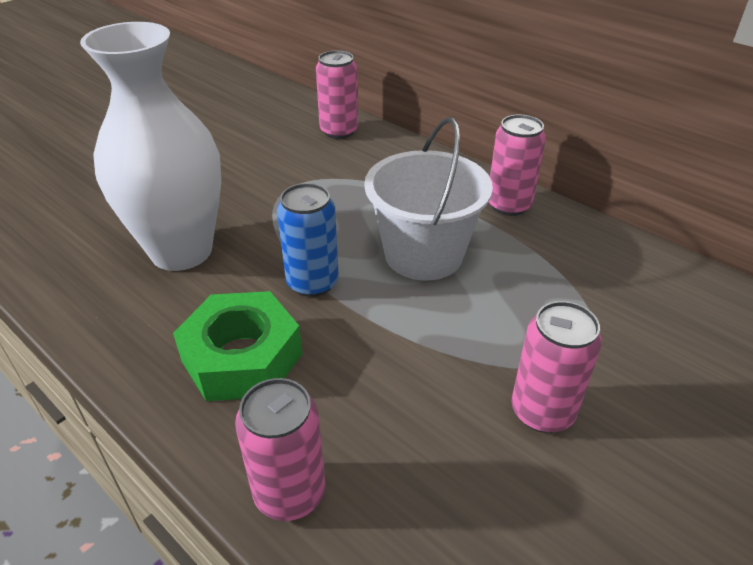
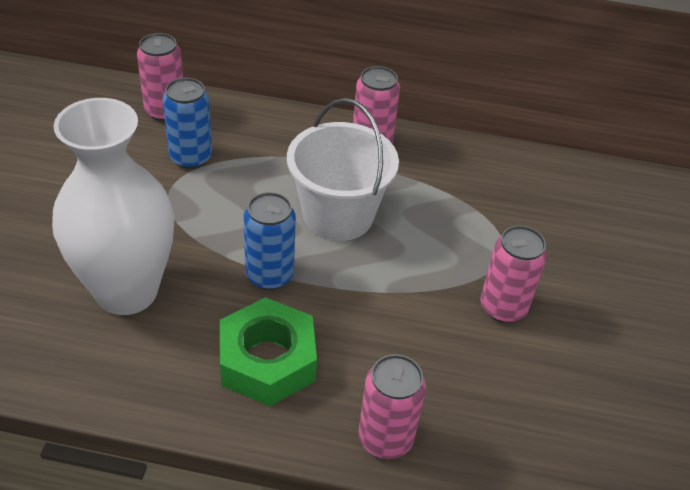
camera: 35 degrees left, 5 degrees up
none -> blue can [163,78,212,169]

